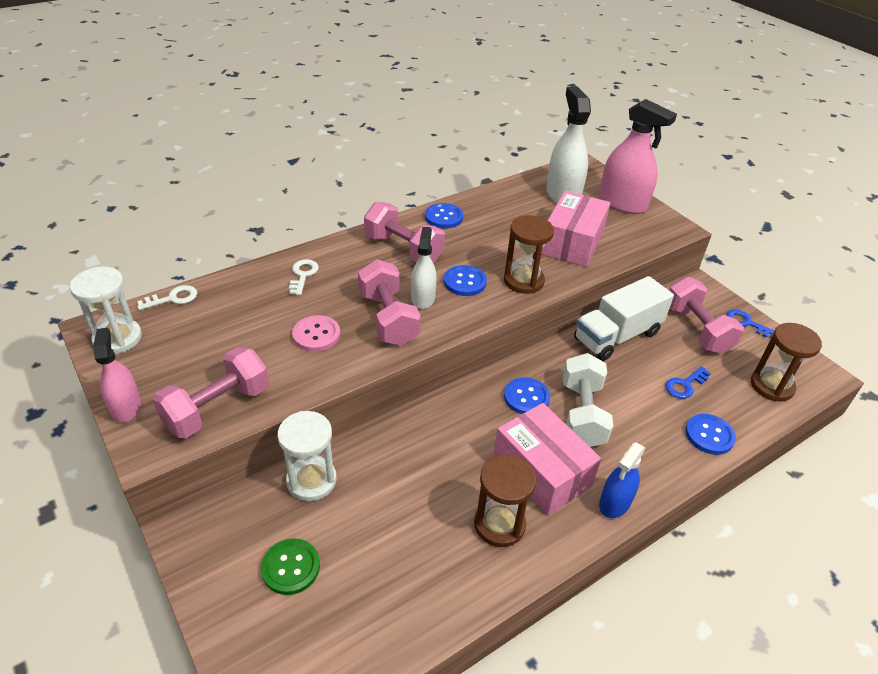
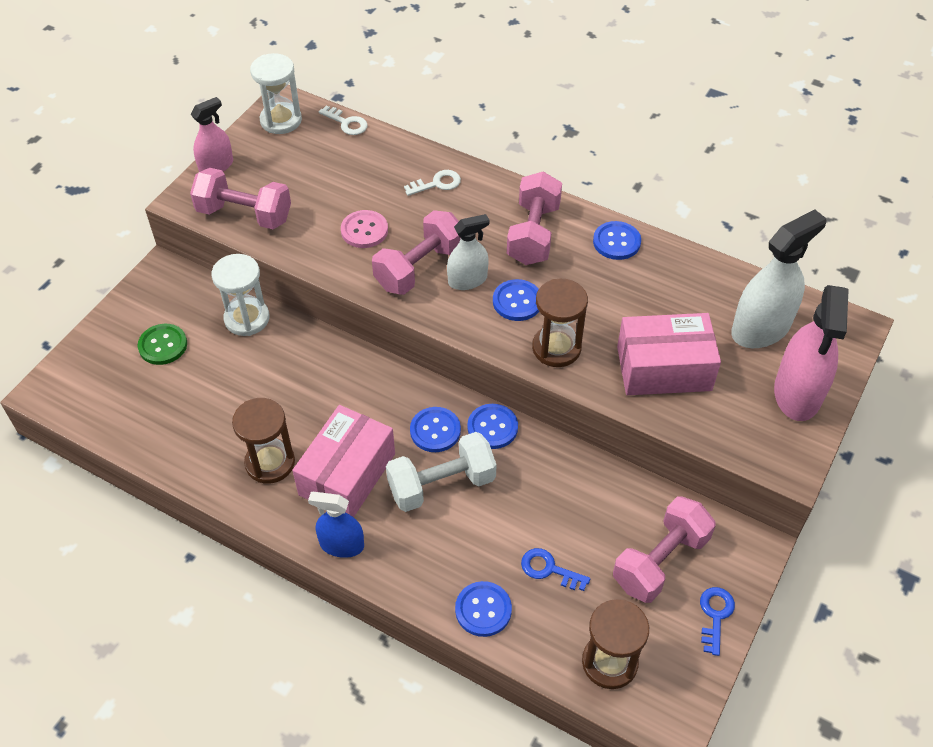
camera: 65 degrees right, 10 degrees up
white truck [574,276,674,361] -> none
none -> blue button [467,404,518,449]

